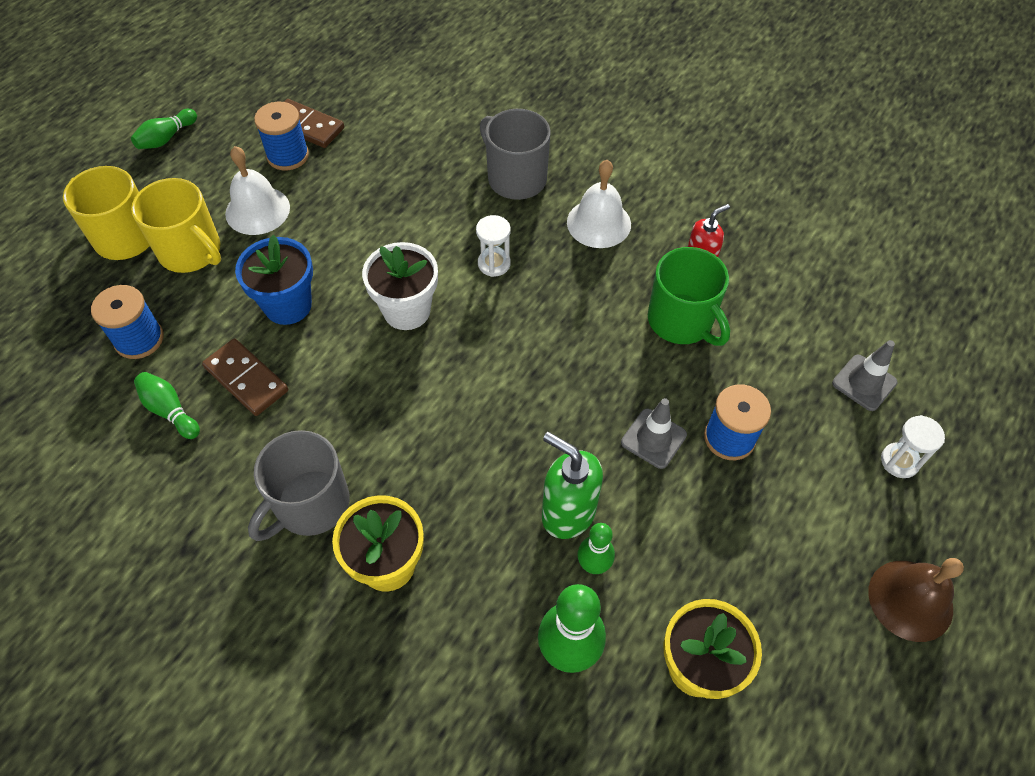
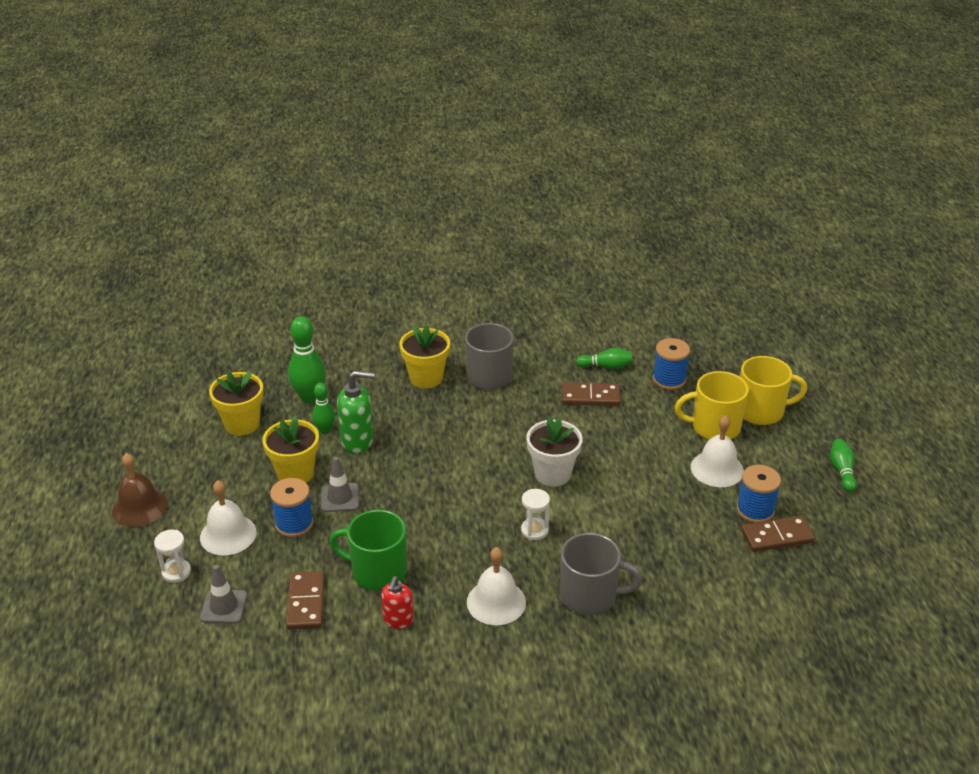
camera: 140 degrees right, 20 degrees down
blue flower pot [235,235,313,325] -> none
none -> white bell [200,480,257,555]
none -> yellow flower pot [262,416,319,483]
none -> brown domino [286,571,325,630]

